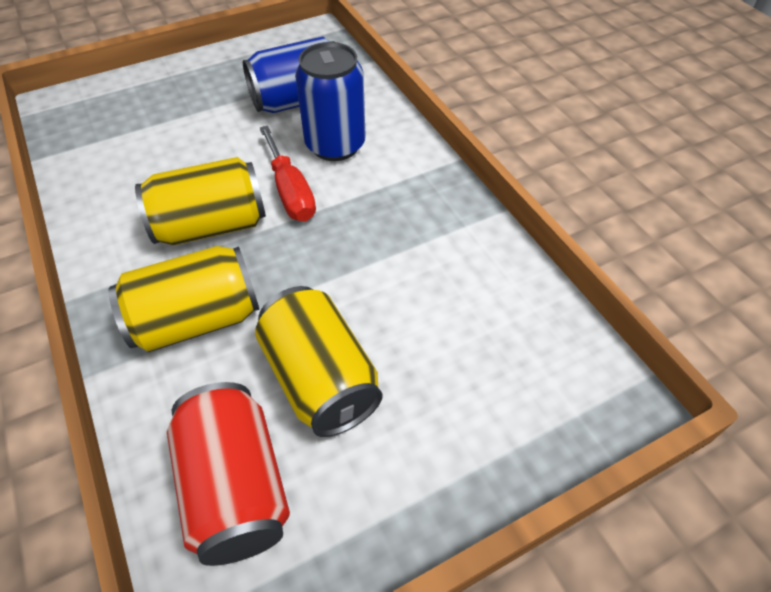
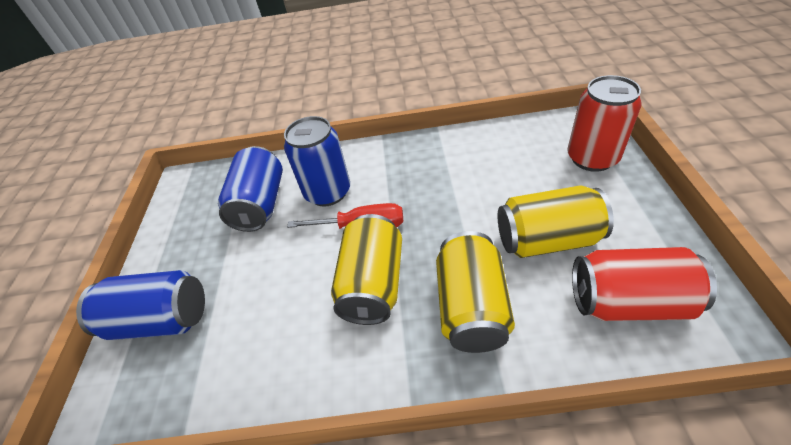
camera: 60 degrees left, 5 degrees down
none -> blue can [76,270,205,340]
none -> red can [567,75,642,172]

